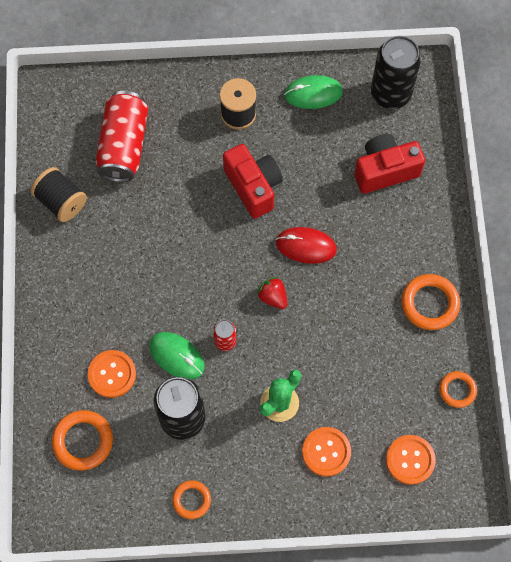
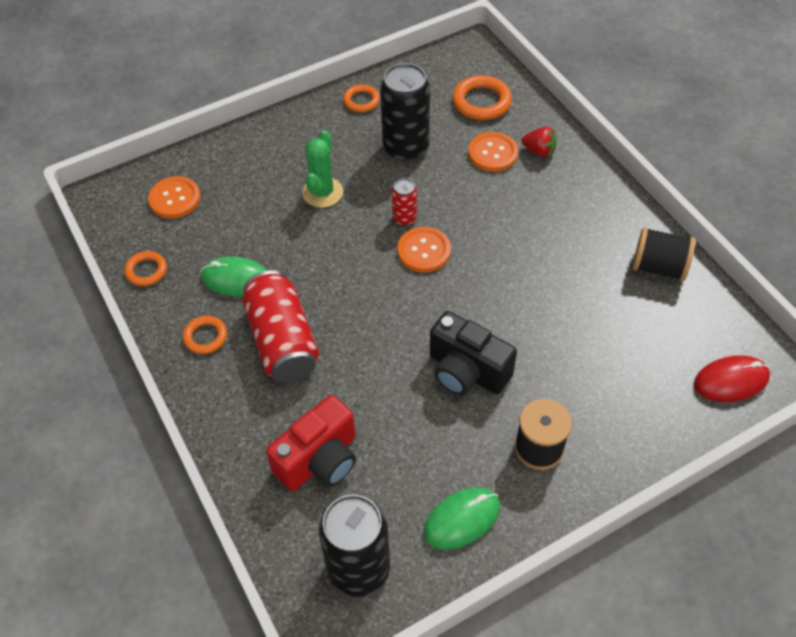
camera: 155 degrees right, 15 degrees down
red can [96,91,148,182] -> red can moved to [242,270,319,383]
green mouse [149,332,205,380] -> green mouse moved to [201,257,268,297]
red camera [223,144,283,219] -> black camera [430,311,517,395]
red strawberry [257,277,287,309] -> red strawberry moved to [521,127,557,157]
red mouse [276,227,337,264] -> red mouse moved to [694,355,770,402]
orange button [302,427,351,476] -> orange button moved to [397,227,451,272]
orange ring [402,274,460,330] -> orange ring [183,316,227,354], size x0.62

